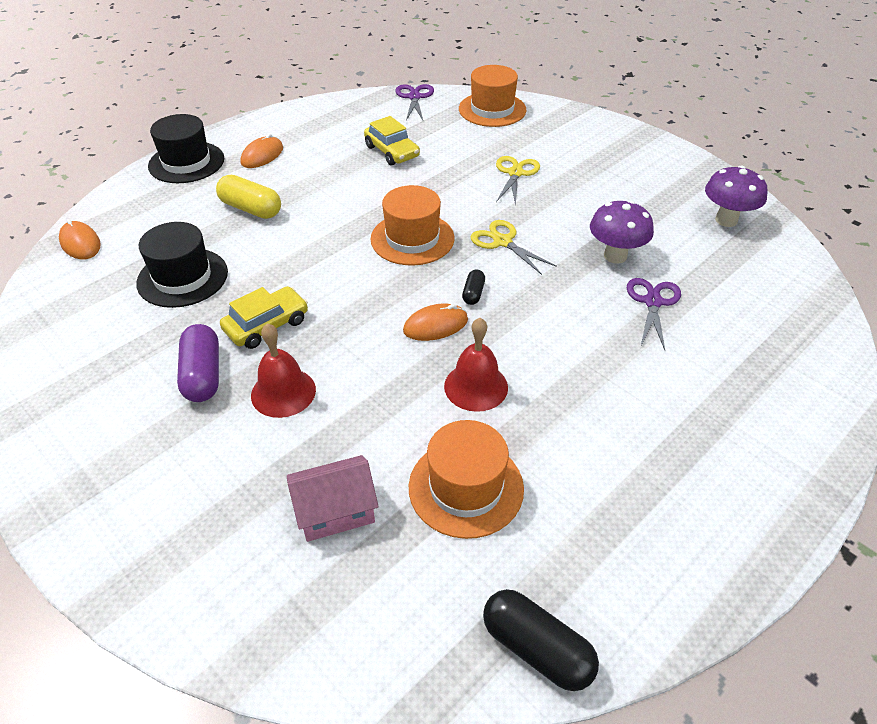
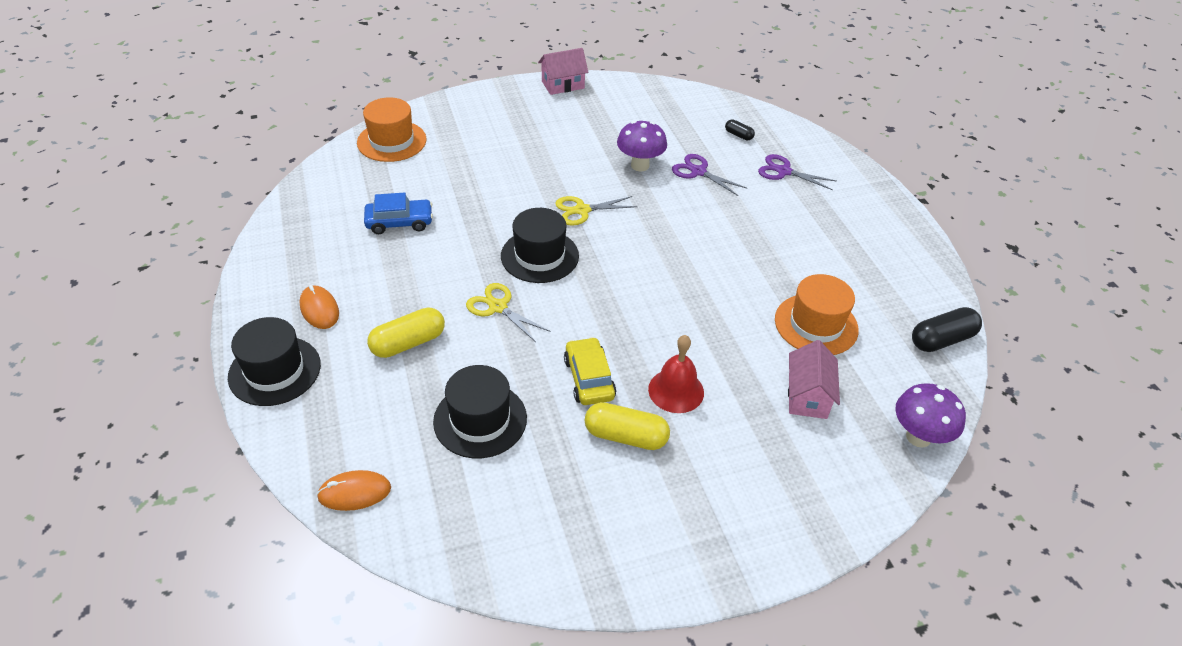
camera: 65 degrees left, 0 degrees up
purple capsule [177,324,219,402] -> yellow capsule [584,402,670,450]
yellow car [364,116,420,166] -> blue car [364,192,433,234]
orange hat [370,185,455,266] -> black hat [501,208,579,283]
purple scissors [395,84,434,120] -> purple scissors moved to [758,154,836,190]
orange mouse [403,303,468,341] -> none
red bell [444,318,508,412] -> none
black capsule [462,269,485,305] -> black capsule moved to [725,119,755,140]
yellow scissors [496,156,540,206] -> yellow scissors moved to [466,283,550,342]
purple mushroom [705,166,767,227] -> purple mushroom moved to [895,383,966,448]
none -> pink house [538,48,588,95]

